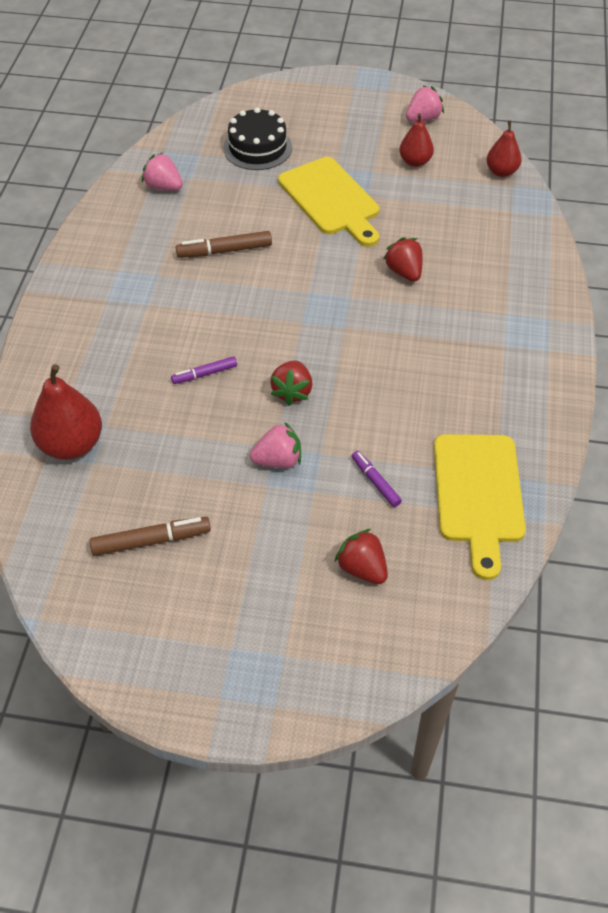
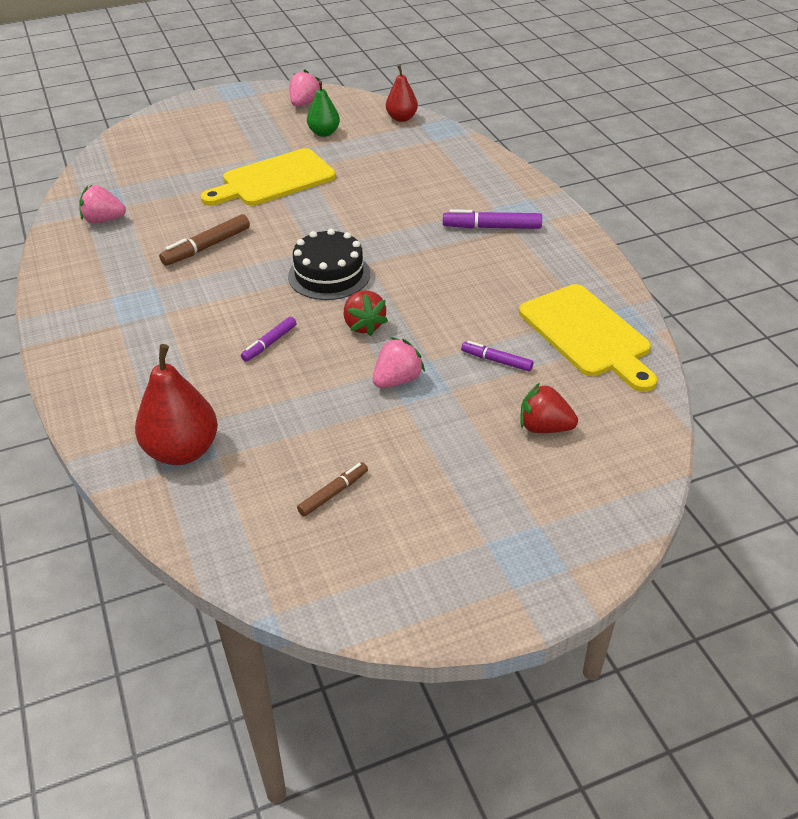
camera: 30 degrees left, 10 degrees down
brown marker [90,517,211,556] -> brown marker [297,462,368,517], size x0.64
black cake [223,107,292,170] -> black cake moved to [288,229,370,300]
yellow cutting board [278,157,379,247] -> yellow cutting board turned 120 degrees clockwise [201,148,336,206]
red strawberry [383,237,423,282] -> none
red pear [399,113,434,167] -> green pear [307,81,340,137]
none -> purple marker [443,209,542,229]

